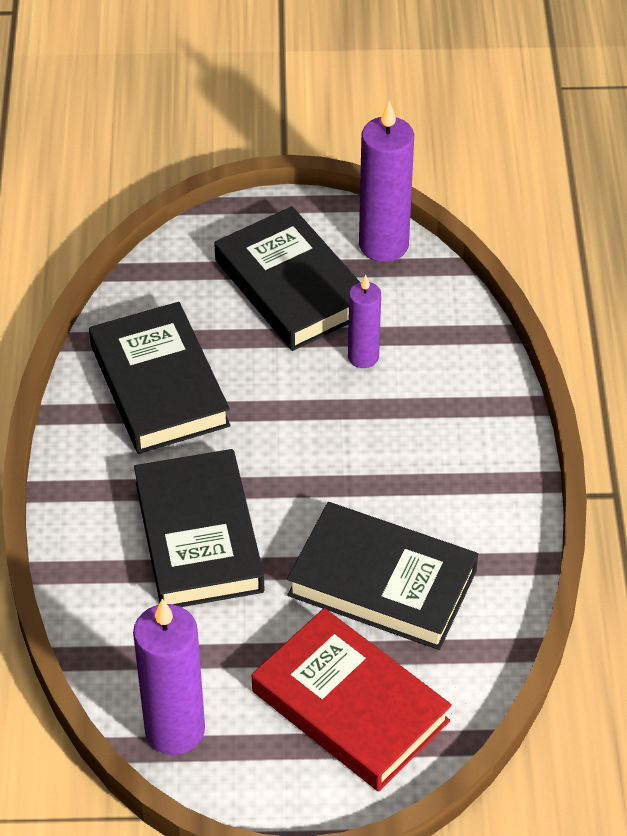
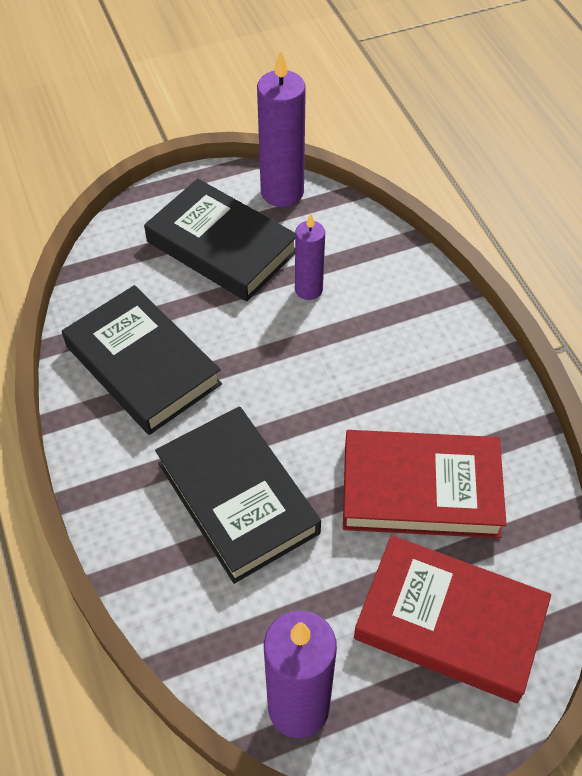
camera: 20 degrees left, 5 degrees up
black book [287,502,478,650] -> red book [343,430,507,538]

